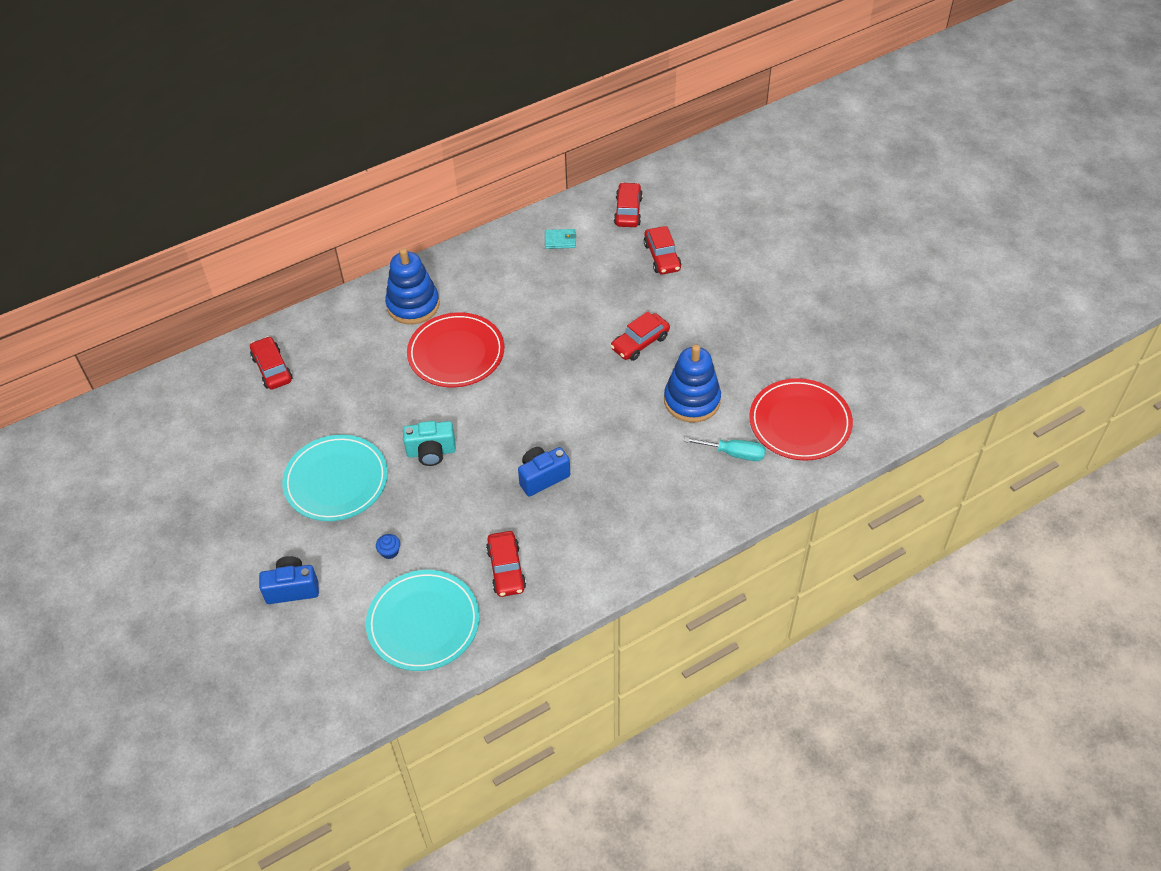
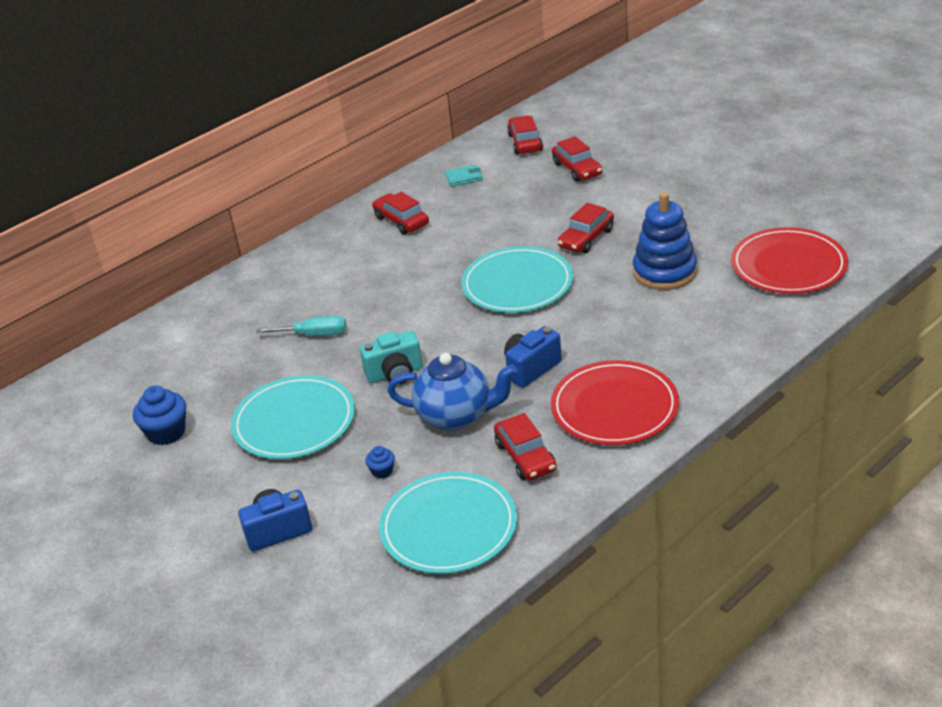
camera: 10 degrees left, 15 degrees down
red car [250,336,292,390] -> red car moved to [372,192,429,235]
blue stacking toy [385,248,440,324] -> none
red plate [407,312,505,387] -> red plate moved to [551,360,679,445]
turquoise screwdriver [683,437,766,461] -> turquoise screwdriver moved to [256,316,346,336]
none -> blue cupcake [133,385,186,445]
none -> blue teapot [387,353,517,431]
none -> turquoise plate [461,246,573,313]

